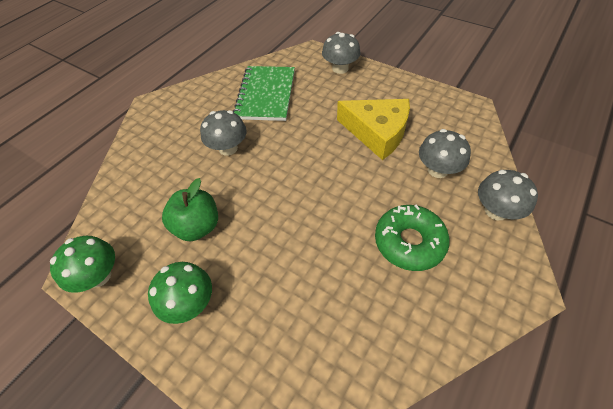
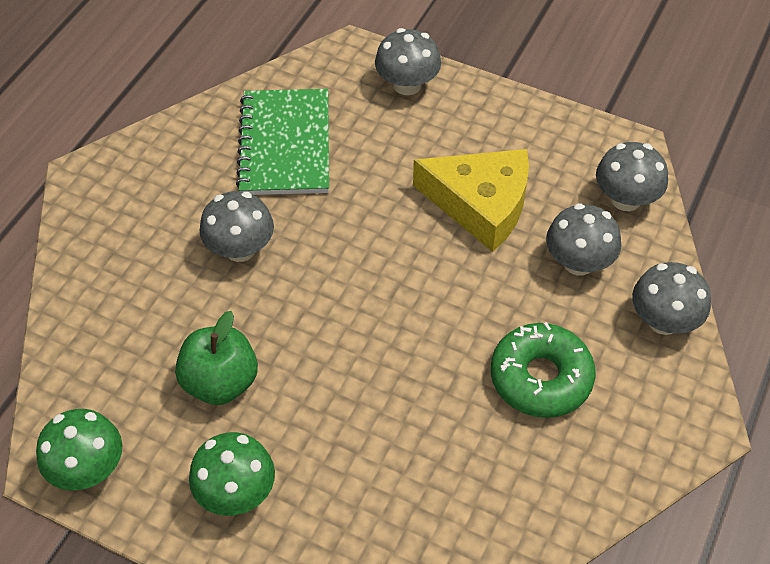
camera: 10 degrees left, 0 degrees up
none -> grey mushroom [596,142,668,211]

